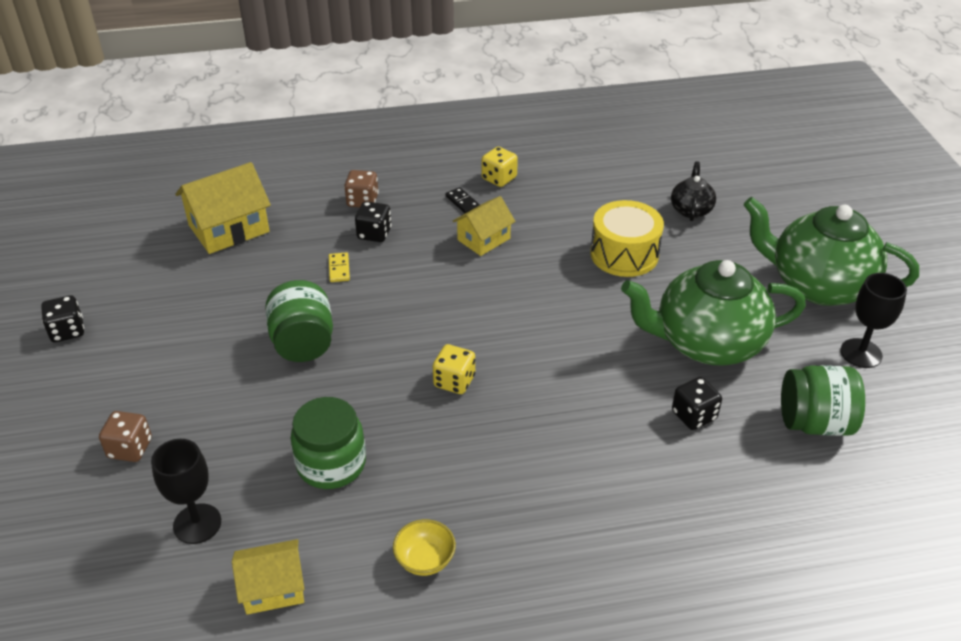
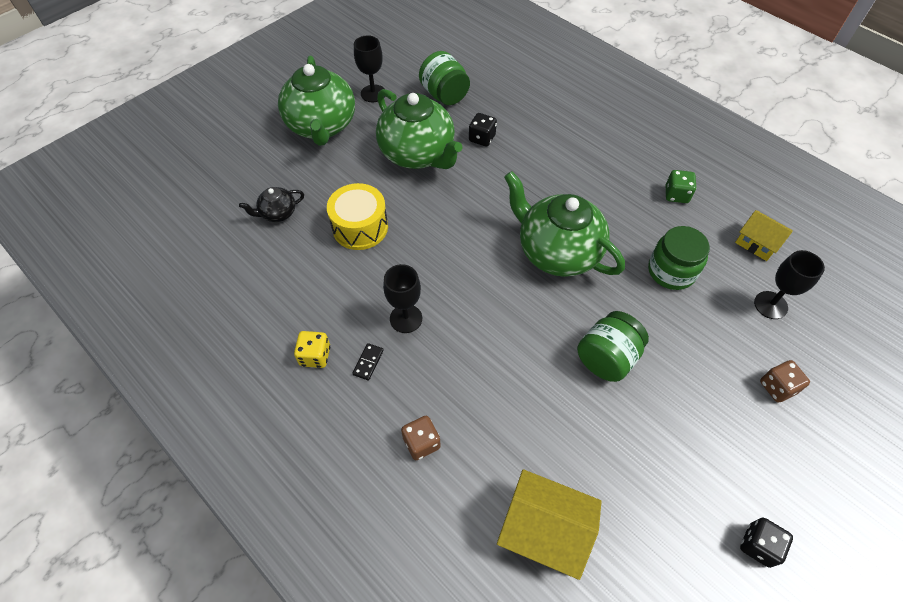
camera: 125 degrees left, 15 degrees up
yellow domino [329,252,350,282] -> none
black dice [355,201,391,242] -> none
yellow bowl [393,519,456,576] -> green dice [666,170,696,203]
yellow dice [433,344,475,394] -> green teapot [504,171,625,277]
yellow house [453,196,516,256] -> black goblet [383,264,422,333]

